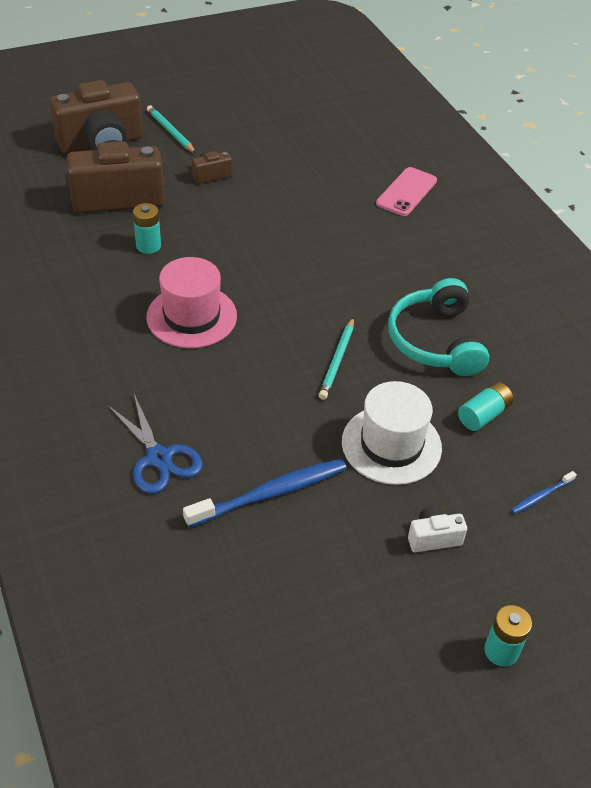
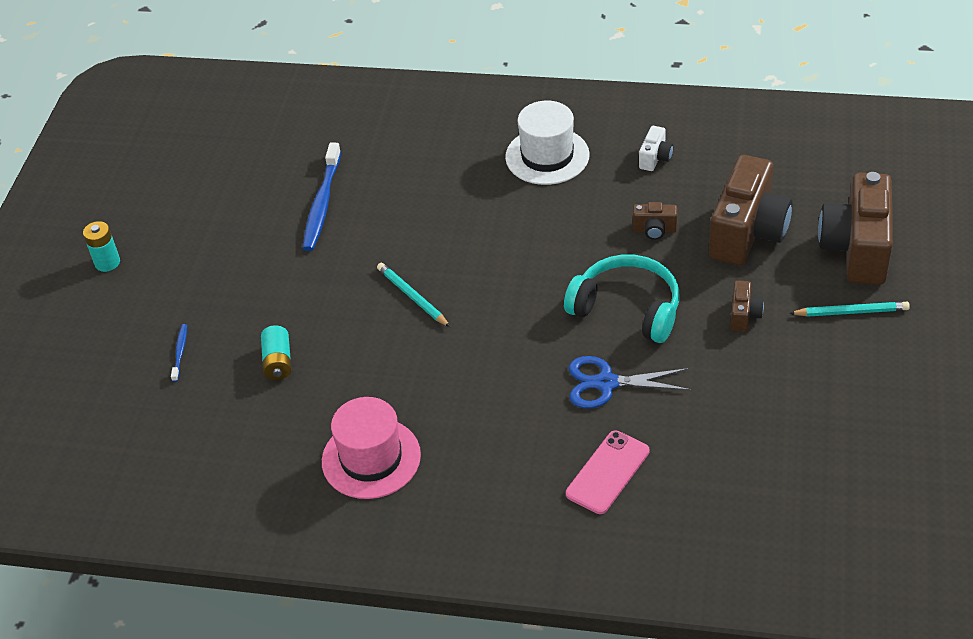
camera: 130 degrees right, 0 degrees up
blue scissors [108,394,203,494] -> blue scissors moved to [569,356,691,409]
turquoise battery [133,203,161,254] -> brown camera [633,202,677,240]
pink hat [147,257,237,348] -> pink hat moved to [322,397,421,499]
white hat [342,381,442,485] -> white hat moved to [505,101,589,185]
pink phone [376,167,437,216] -> pink phone turned 60 degrees clockwise [566,431,649,514]
turquoise headphones [388,278,489,376] -> turquoise headphones moved to [564,254,679,343]
white camera [408,507,467,552] -> white camera moved to [639,126,673,171]

